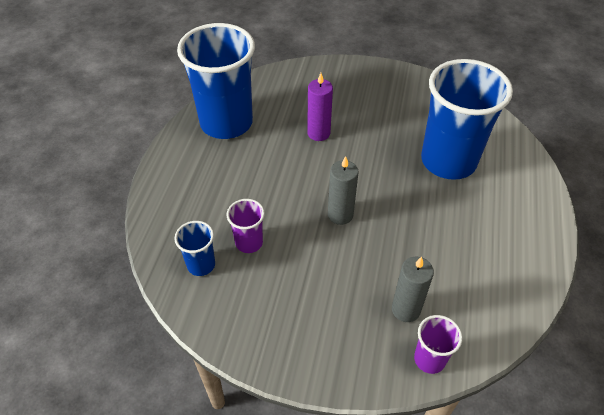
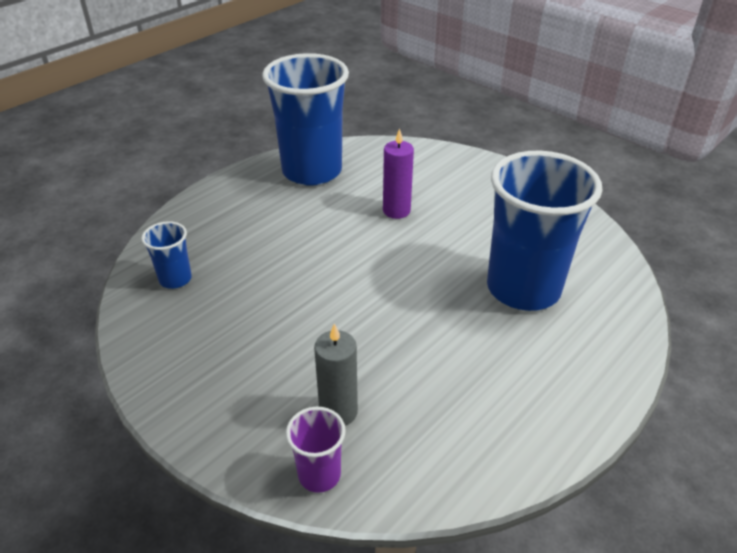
camera: 30 degrees right, 10 degrees down
purple cup [227,199,265,253] -> none
grey candle [328,156,359,225] -> none

